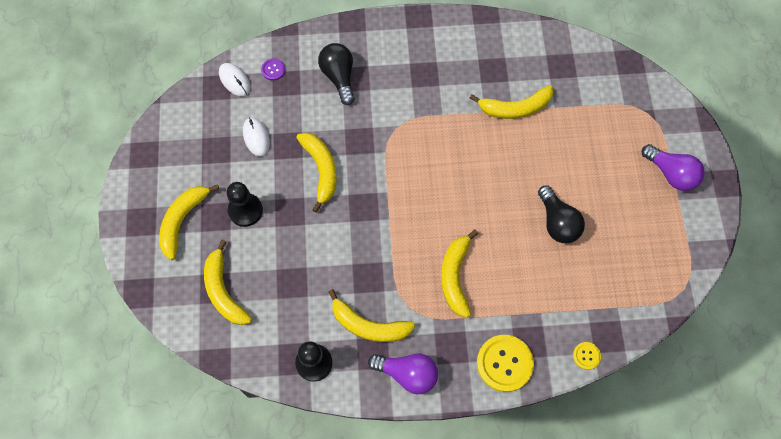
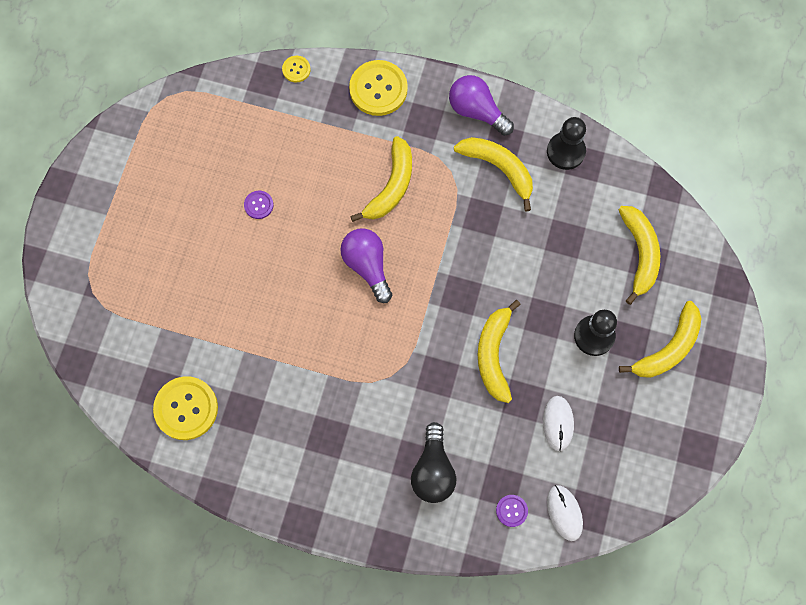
camera: 160 degrees left, 5 degrees up
yellow banana [470,85,553,119] -> none
black light bulb [538,185,585,243] -> purple button [244,191,274,219]
purple light bulb [642,144,705,191] -> purple light bulb moved to [340,228,392,303]
none -> yellow button [153,376,218,440]

